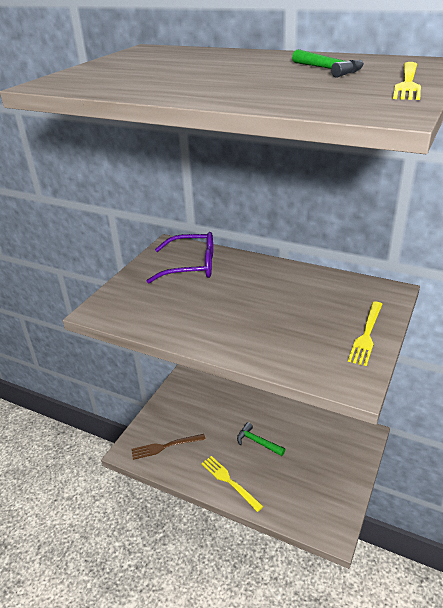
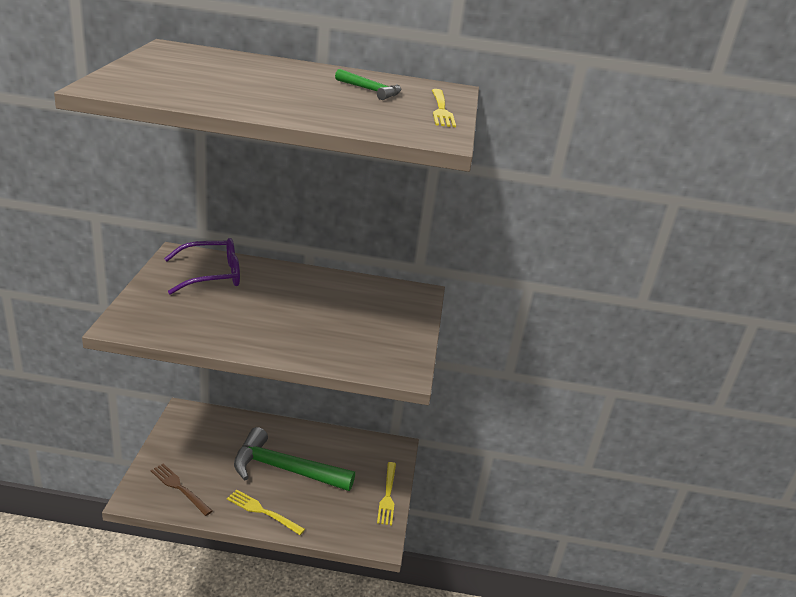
camera: 25 degrees left, 5 degrees down
brown fork [131,434,206,460] -> brown fork turned 75 degrees clockwise [150,464,213,516]
green hammer [237,422,285,456] -> green hammer [234,427,355,491], size x2.17
yellow fork [348,301,383,366] -> yellow fork moved to [377,462,396,525]

